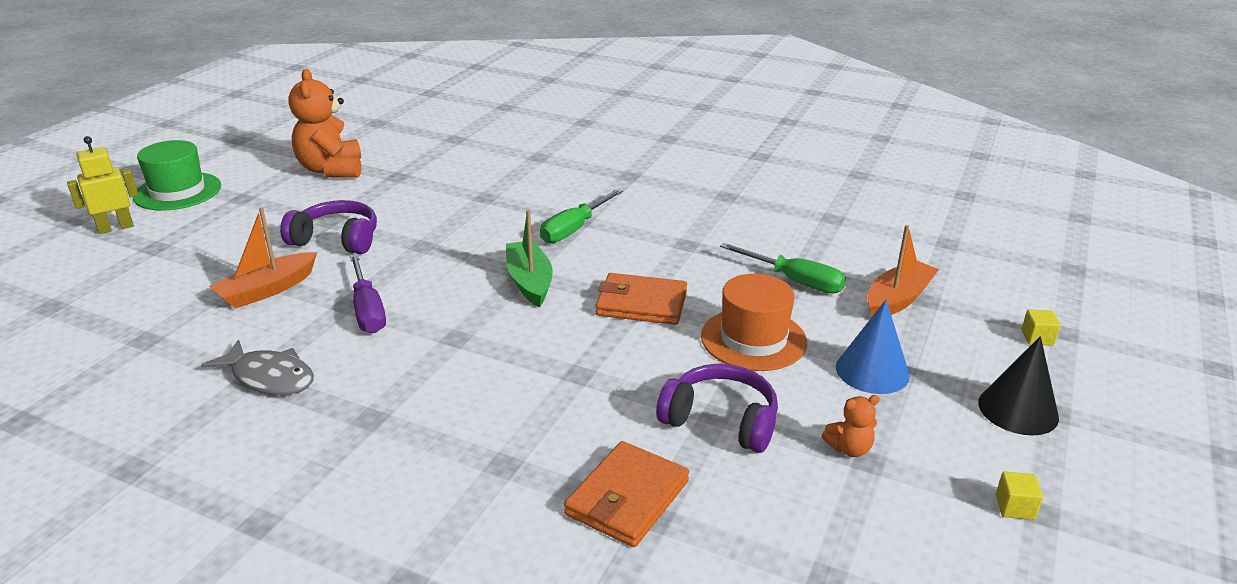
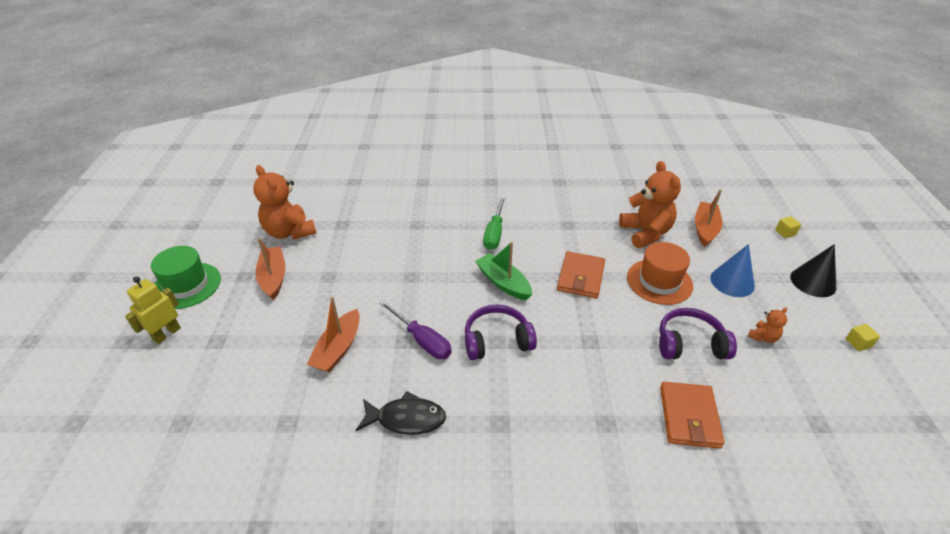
camera: 25 degrees left, 10 degrees up
grey fish [201,339,314,395] -> black fish [356,391,446,435]
purple headphones [280,200,377,254] -> purple headphones moved to [465,304,537,360]
orange wallet [596,273,687,325] -> orange wallet turned 60 degrees counterclockwise [557,251,605,298]
green screwdriver [720,243,846,294] -> orange teddy bear [619,161,681,248]
none -> orange boat [255,238,286,300]

